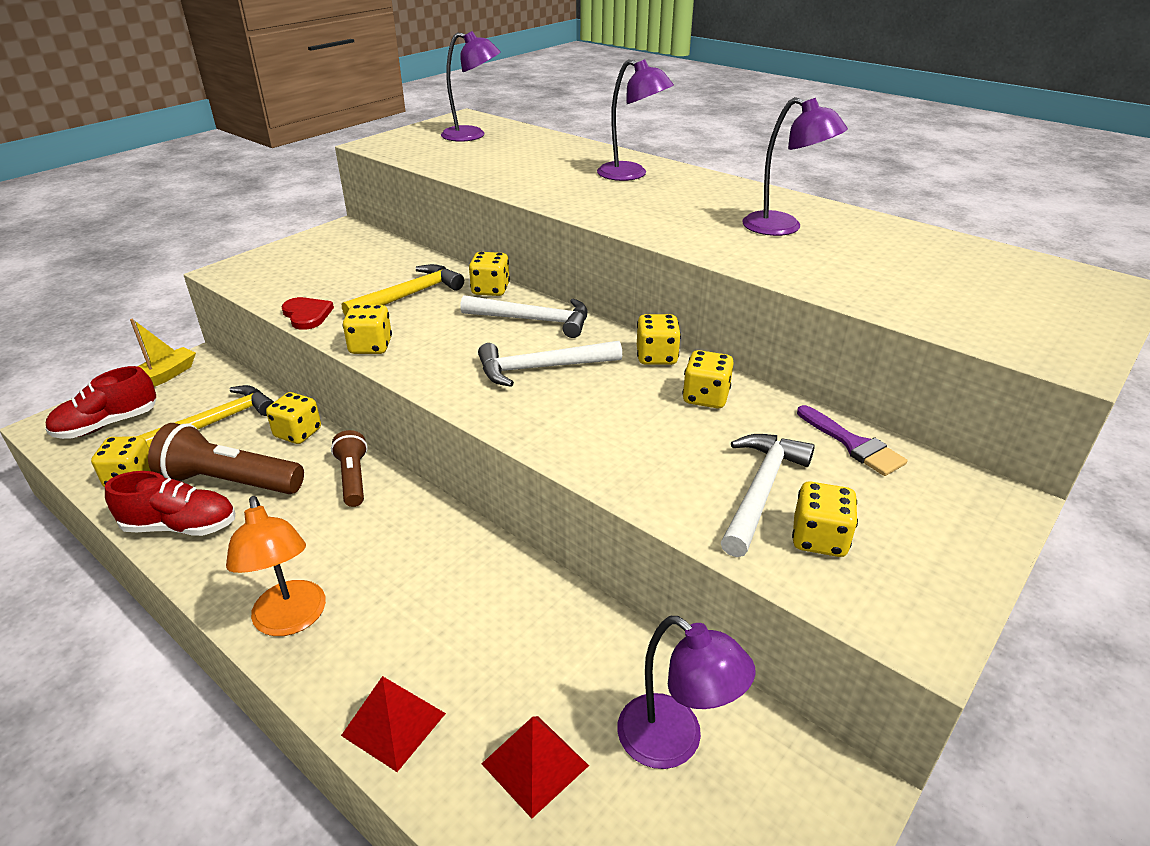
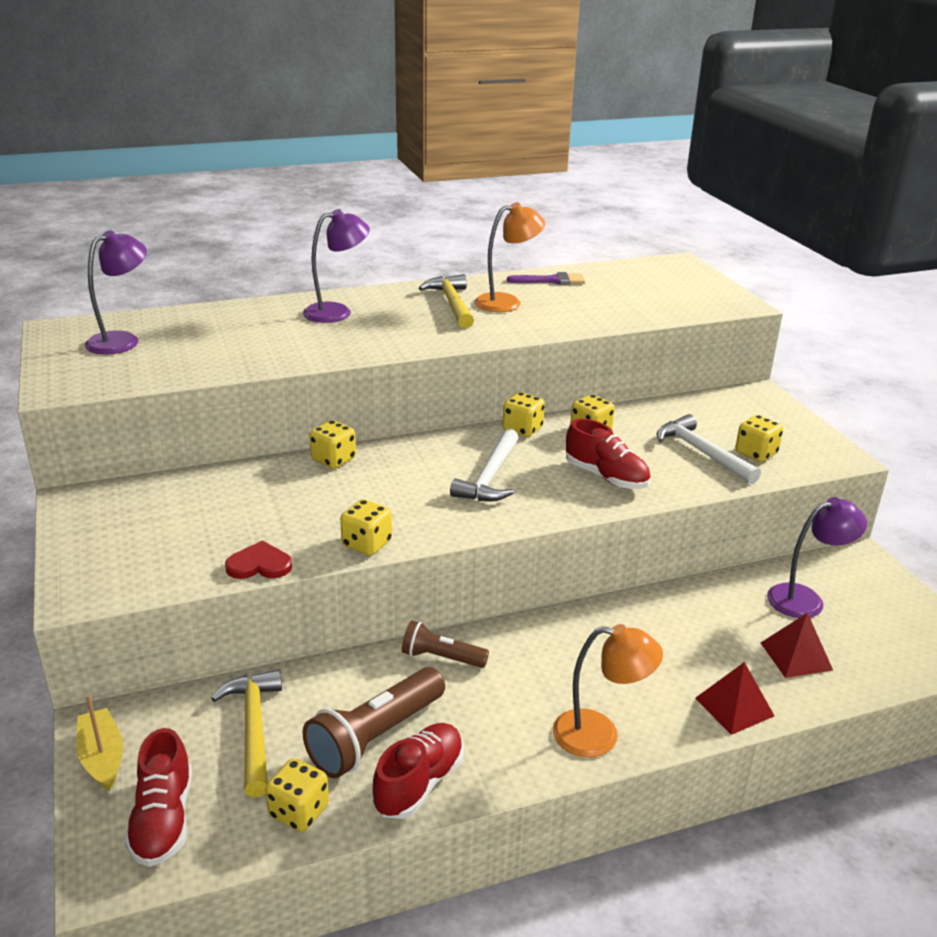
camera: 60 degrees left, 5 degrees down
yellow dice [266,392,321,444] -> none
yellow hammer [342,264,464,316] -> yellow hammer moved to [419,274,474,329]
white hammer [460,295,587,338] -> none
purple lamp [742,97,848,236] -> orange lamp [475,202,545,312]
purple brush [797,405,907,476] -> purple brush moved to [507,272,585,285]
none -> red shoe [566,418,651,489]

